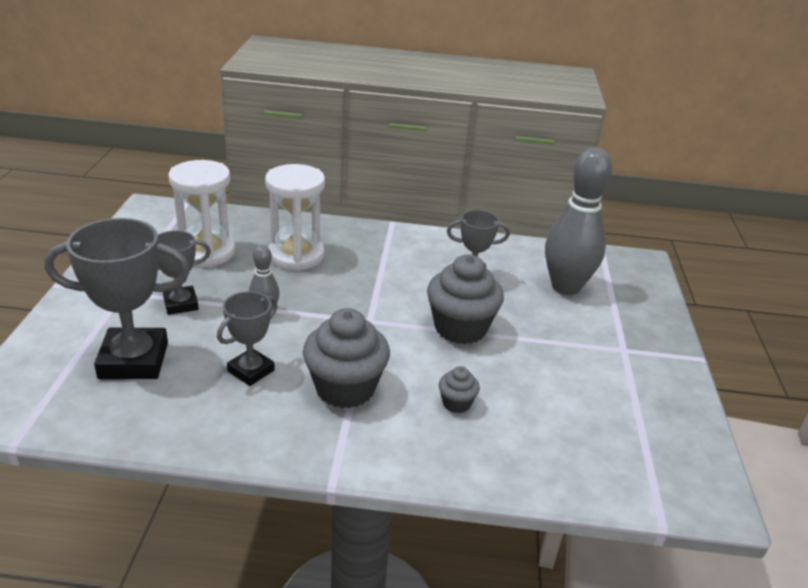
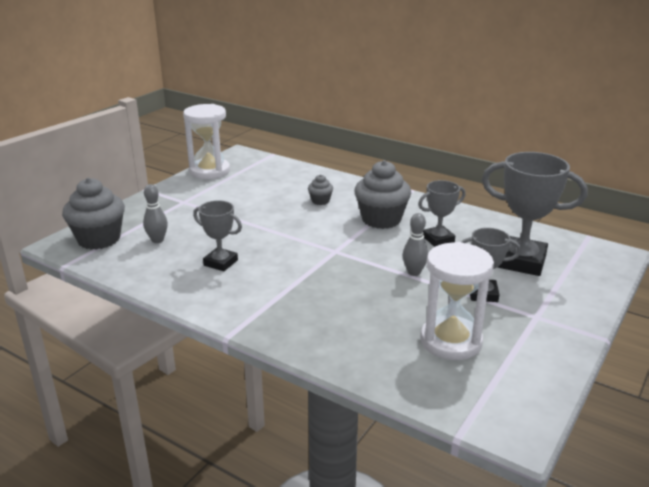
camera: 150 degrees left, 5 degrees down
white hourglass [265,164,325,271] -> white hourglass moved to [183,104,230,179]
grey cupcake [427,254,504,344] -> grey cupcake moved to [62,178,125,250]
grey bowling pin [545,147,612,295] -> grey bowling pin [143,184,168,243], size x0.48

